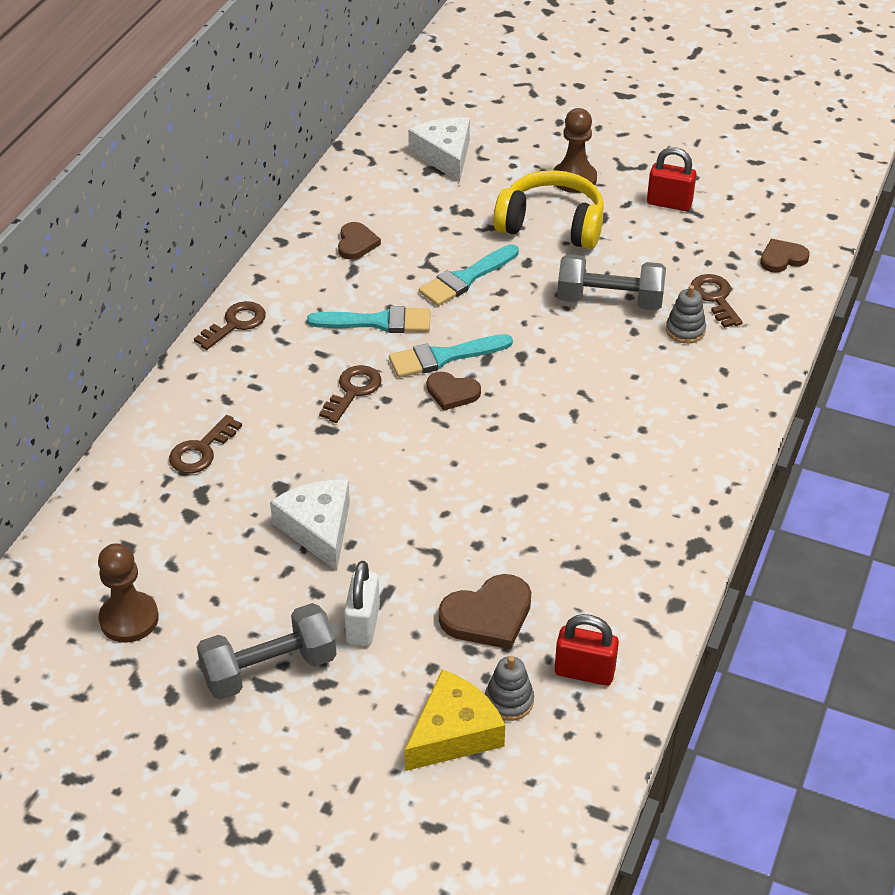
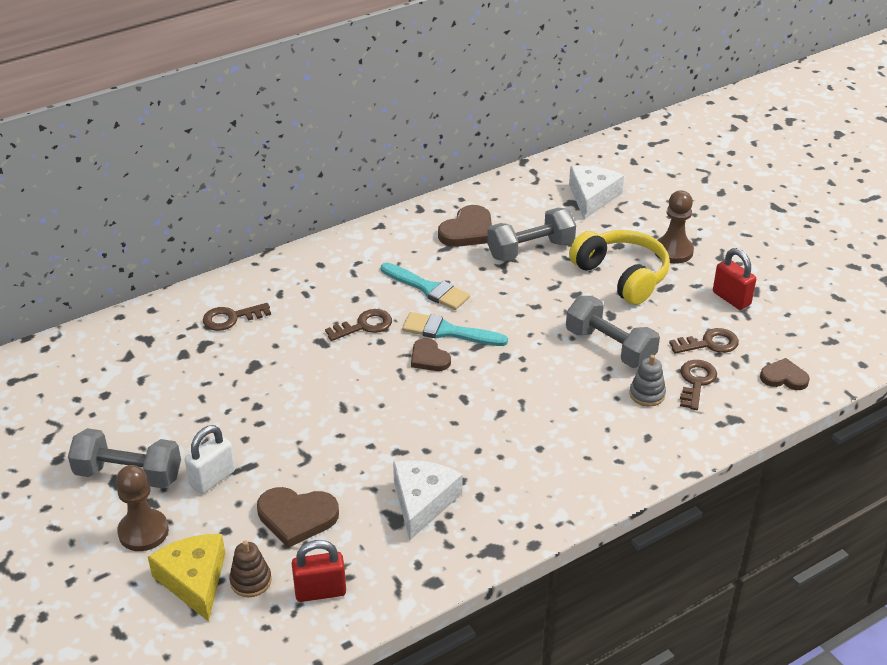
camera: 35 degrees right, 5 degrees down
brown pawn [98,543,159,643] -> brown pawn moved to [116,465,169,551]
brown key [194,301,266,350] -> brown key moved to [669,328,739,354]
white cheese [270,480,350,571] -> white cheese moved to [393,460,463,540]
brown heart [338,222,381,260] -> brown heart [438,205,492,247], size x1.55
yellow cheese [405,670,505,771] -> yellow cheese turned 105 degrees counterclockwise [148,534,225,622]
turquoise brush [419,244,519,306] -> none
grey stacking toy [485,656,534,721] -> brown stacking toy [229,540,272,597]
red padlock [555,614,619,686] -> red padlock turned 60 degrees counterclockwise [292,540,346,602]
none -> grey dumbbell [487,208,576,261]

